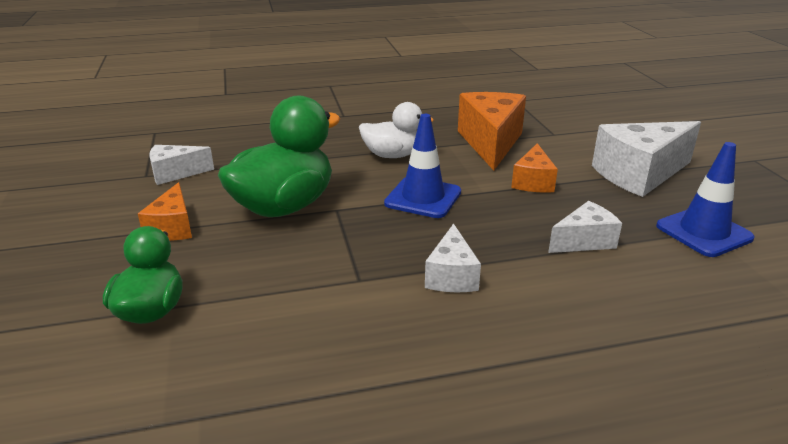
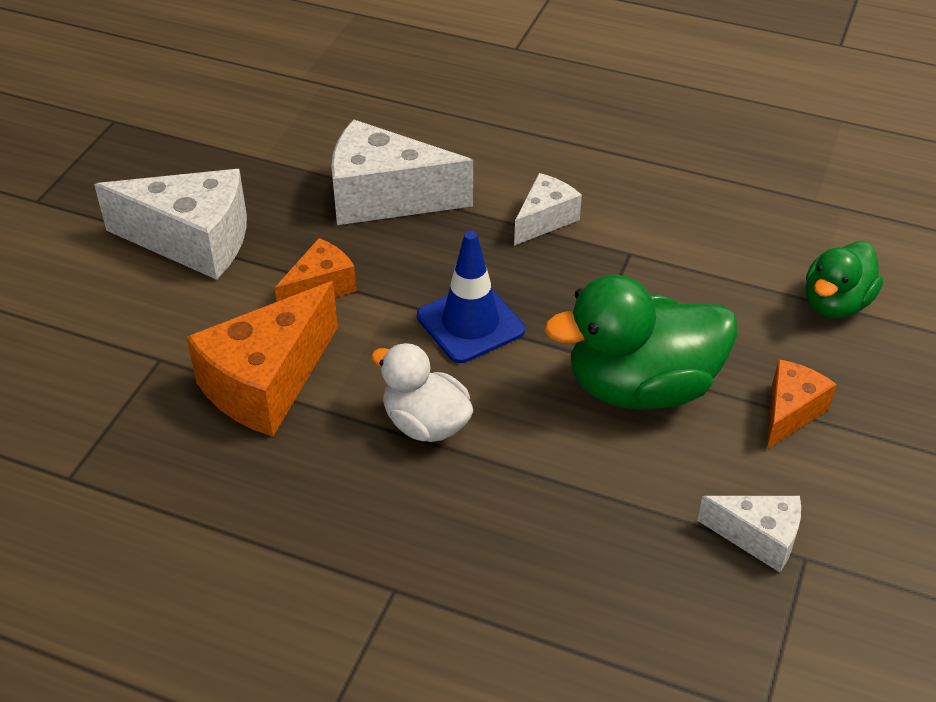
camera: 145 degrees left, 15 degrees up
white cheese [548,201,622,253] -> white cheese [331,119,473,225], size x1.81
blue traffic cone [656,142,755,257] -> none

